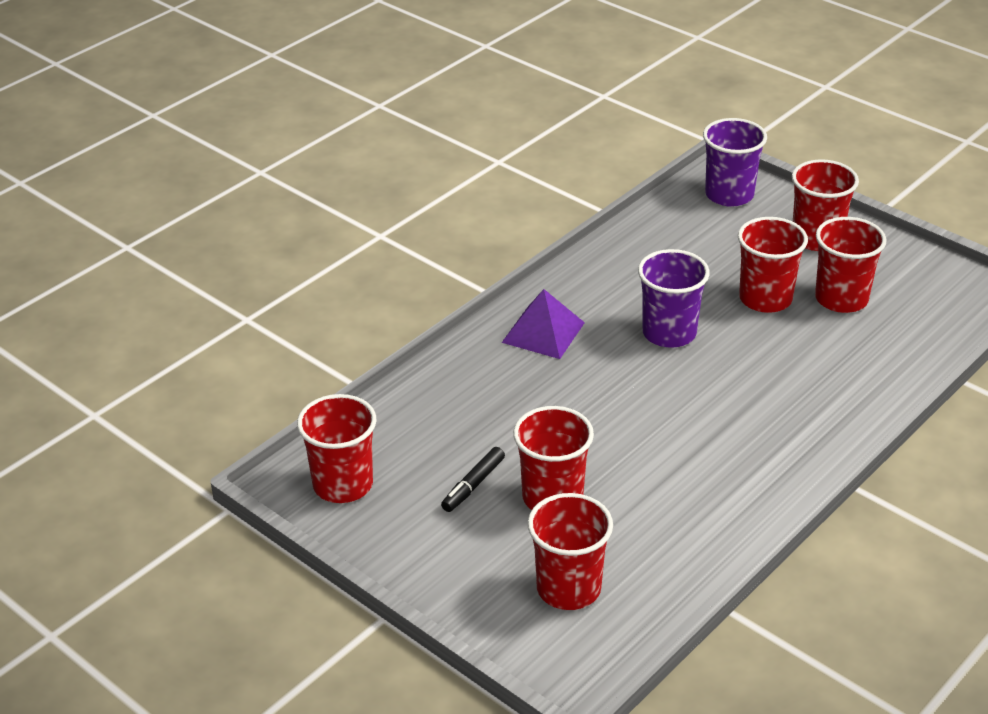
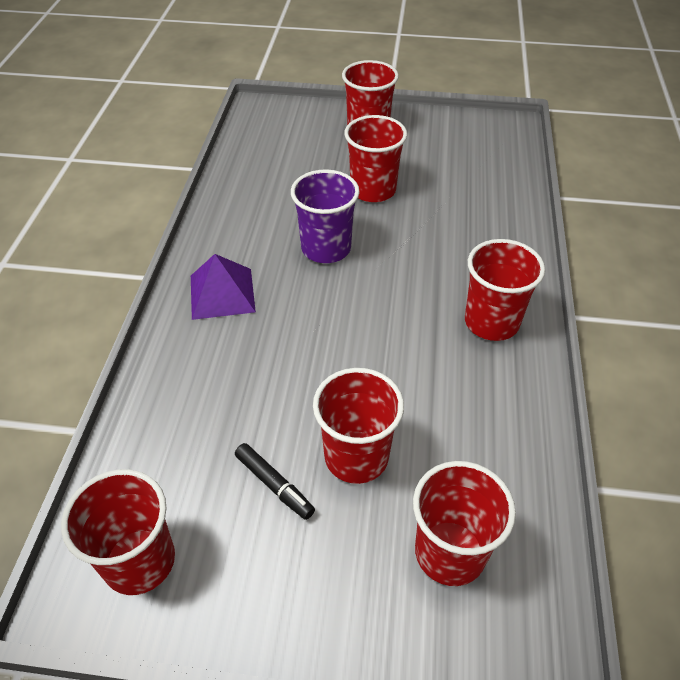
camera: 35 degrees left, 10 degrees up
black marker [441,447,505,512] -> black marker turned 45 degrees counterclockwise [235,443,315,520]
purple cup [703,118,767,207] -> none
red cup [815,217,887,313] -> red cup moved to [465,239,545,341]

